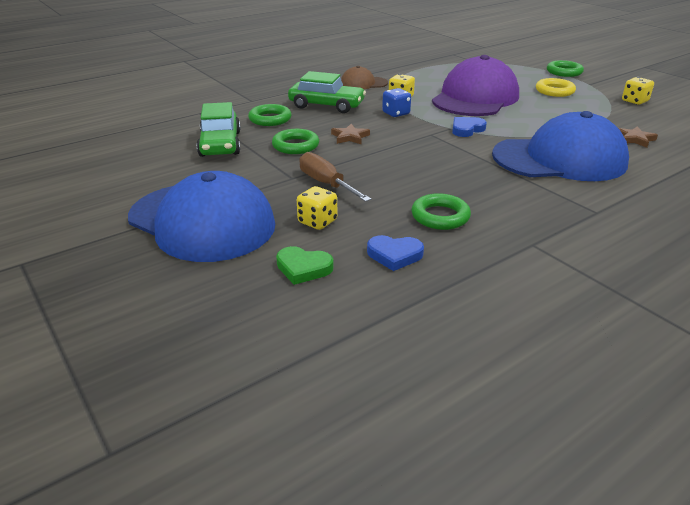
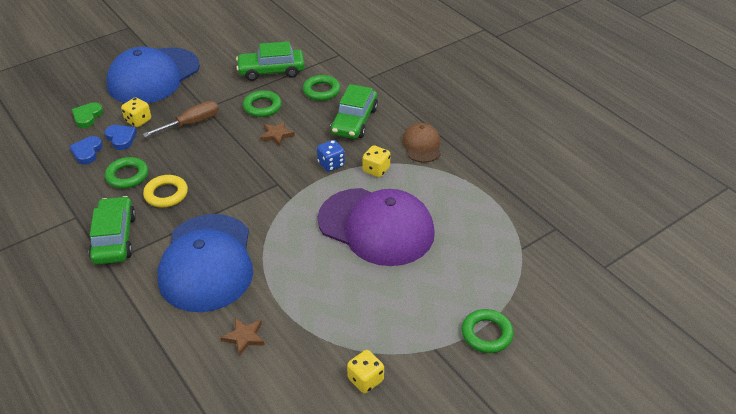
camera: 90 degrees right, 10 degrees up
blue heart [452,117,487,137] -> blue heart moved to [105,125,137,150]
yellow ring [536,78,576,97] -> yellow ring moved to [143,175,188,207]
none -> green car [89,196,136,264]

